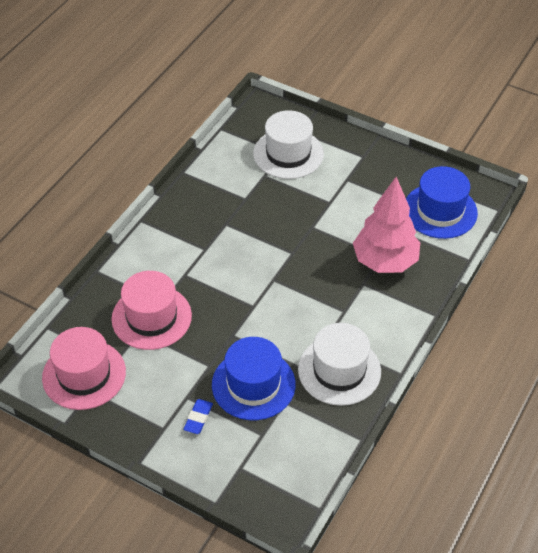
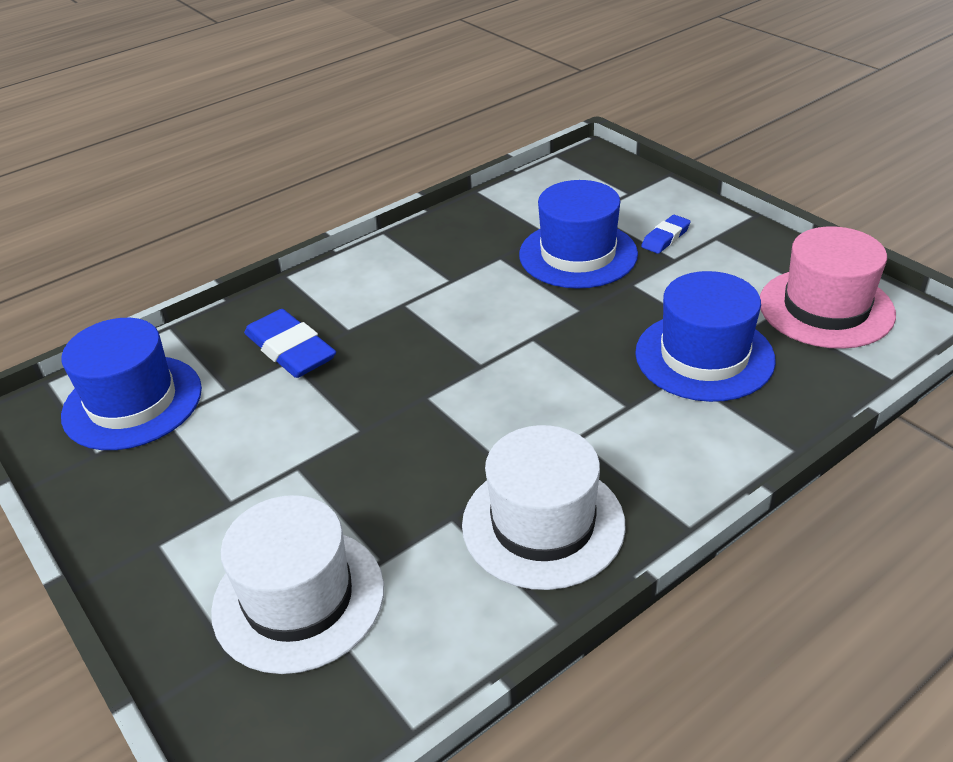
camera: 155 degrees left, 10 degrees down
pink hat [111,271,192,350] -> blue hat [635,271,776,402]
white hat [298,323,381,406] -> white hat moved to [462,425,626,590]
pink tree [353,177,420,273] -> blue eraser [244,309,336,378]

